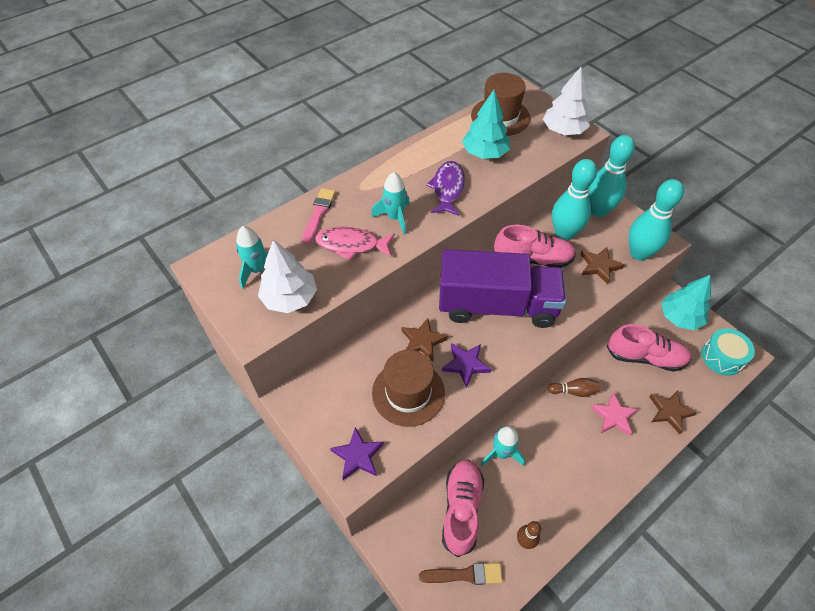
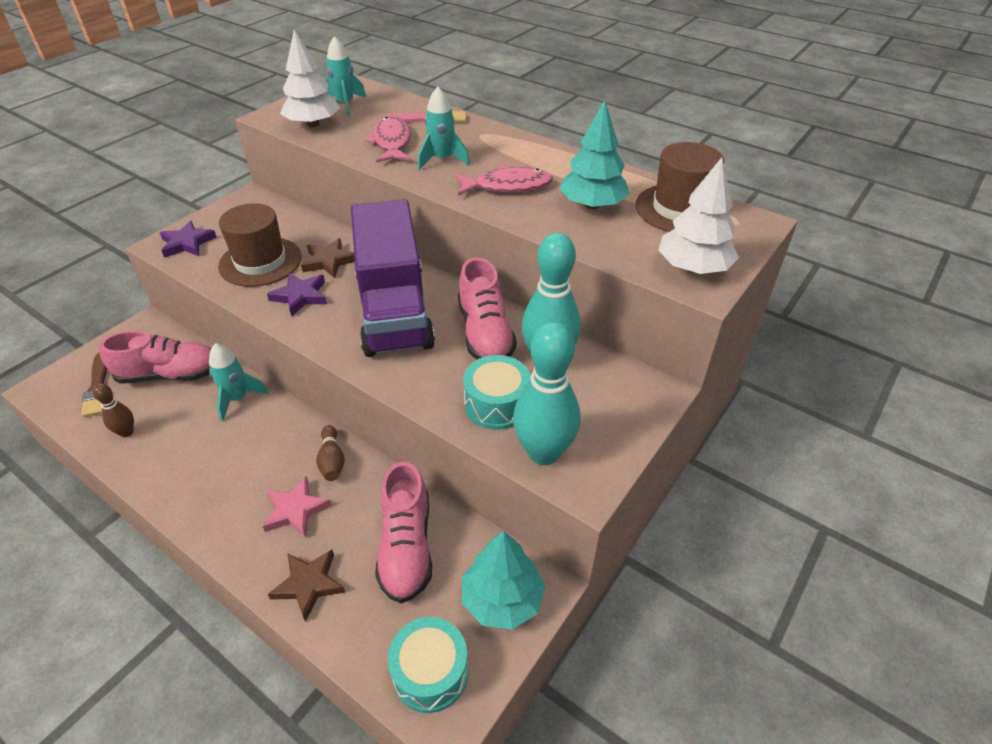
camera: 75 degrees right, 10 degrees down
purple fish [426,161,465,216] -> pink fish [455,166,553,196]
brown star [580,247,624,284] -> turquoise drum [463,355,531,430]
turquoise bowling pin [589,135,635,217] -> none

